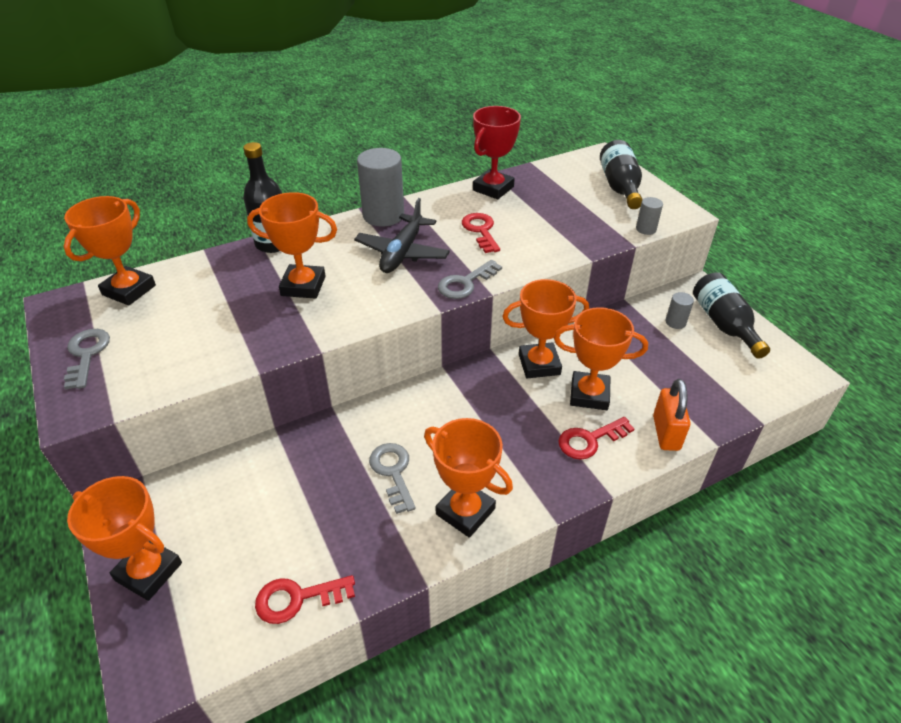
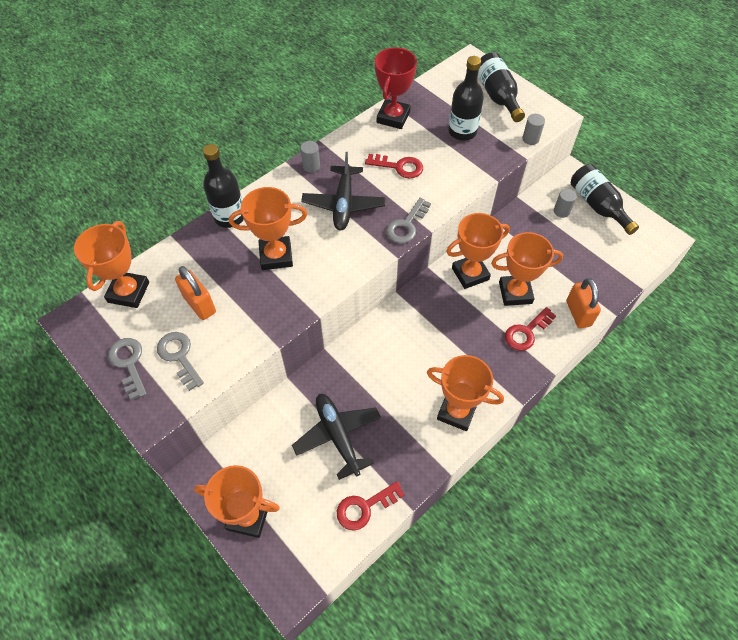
camera: 15 degrees left, 15 degrees up
grey cylinder [357,148,404,227] -> grey cylinder [300,141,320,173], size x0.48
grey key [369,443,416,514] -> grey key moved to [157,332,204,391]
red key [462,213,500,253] -> red key turned 135 degrees clockwise [365,154,423,178]
none -> orange padlock [175,266,216,320]
none -> black plane [292,394,381,480]
none -> black bottle [448,56,484,141]

